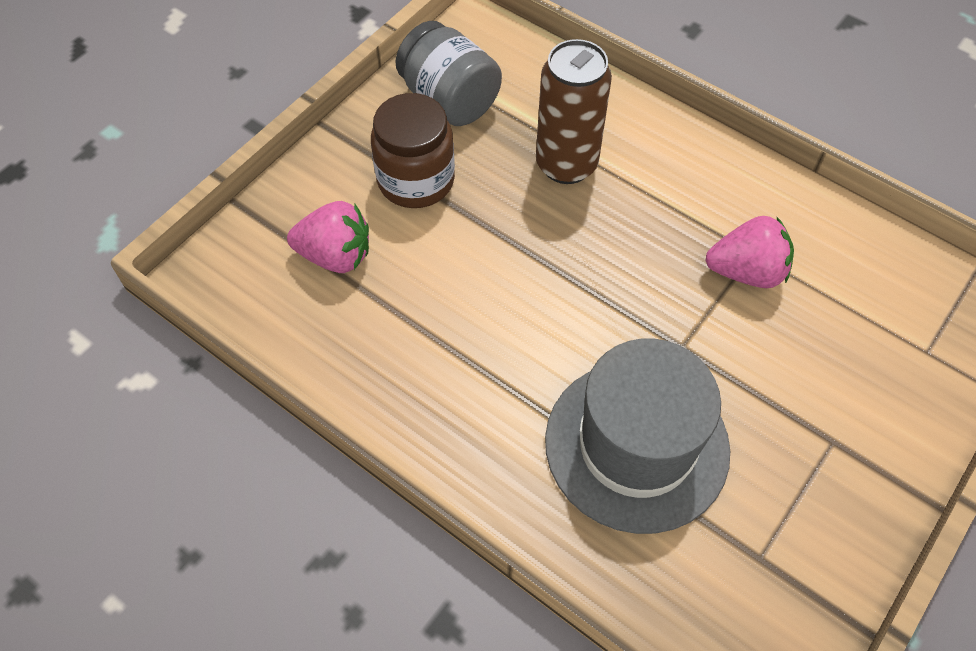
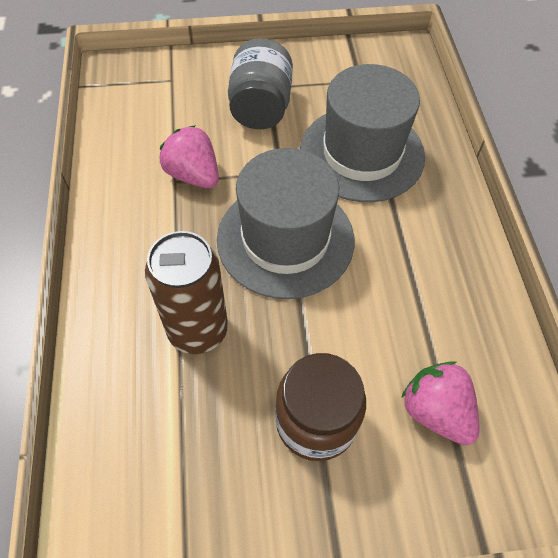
camera: 135 degrees left, 0 degrees up
grey jar [395,21,502,126] -> grey jar moved to [228,38,293,129]
none -> grey hat [217,148,354,299]

